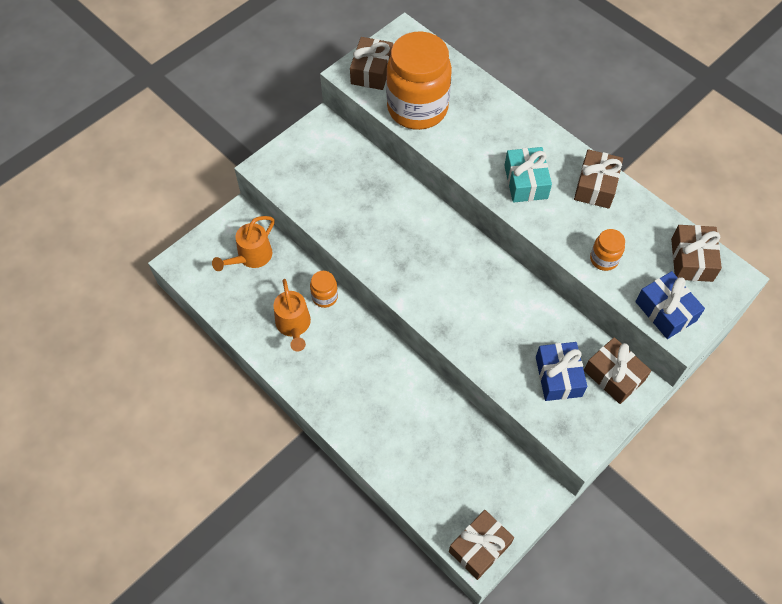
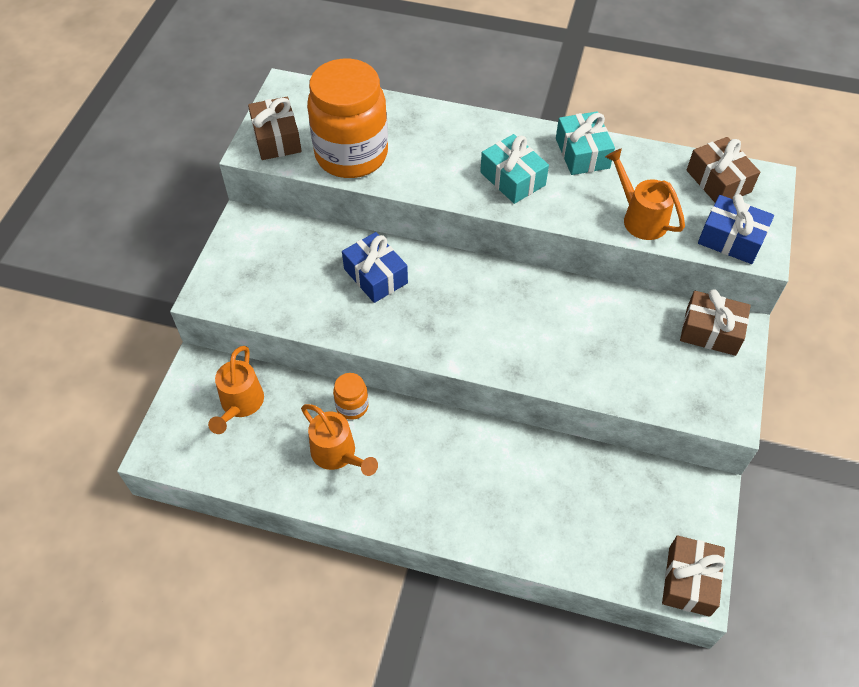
camera: 30 degrees left, 5 degrees down
blue gift [536,342,587,401] -> blue gift moved to [342,232,408,303]
brown gift [574,149,623,209] -> turquoise gift [556,111,615,175]
orange jar [590,229,625,271] -> orange watering can [605,148,685,240]

